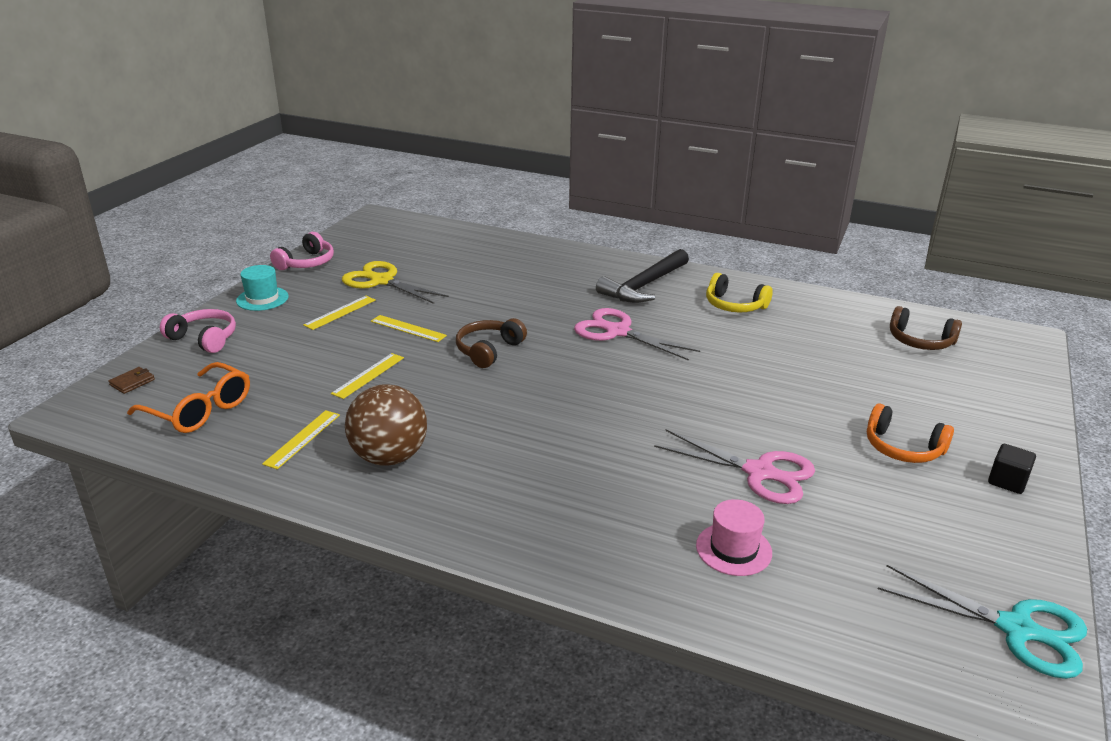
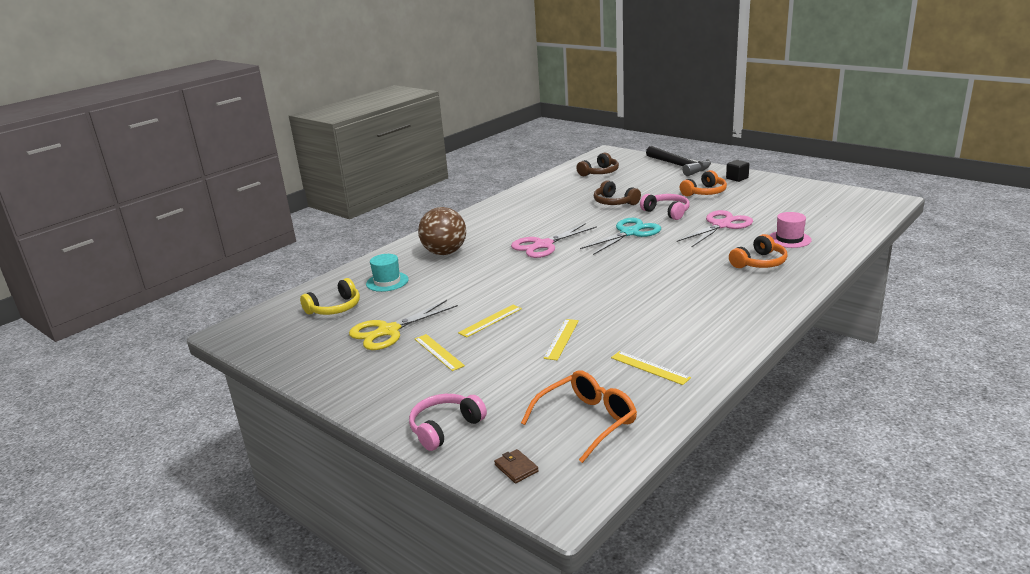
camera: 70 degrees left, 5 degrees down
turquoise hat [236,265,289,311] -> turquoise hat moved to [366,254,409,292]
pink headphones [270,232,334,270] -> pink headphones moved to [640,194,690,220]
yellow ruler [331,353,404,399] -> yellow ruler turned 60 degrees clockwise [544,319,579,361]
brown ball [345,384,427,466] -> brown ball moved to [418,207,466,255]
brown headphones [456,318,527,368] -> brown headphones moved to [594,180,641,205]
black hammer [596,249,689,303] -> black hammer moved to [646,146,711,176]
yellow headphones [706,273,773,312] -> yellow headphones moved to [300,278,360,315]
turquoise scissors [878,565,1087,679] -> turquoise scissors moved to [580,218,661,255]
none -> orange headphones [729,234,787,268]

